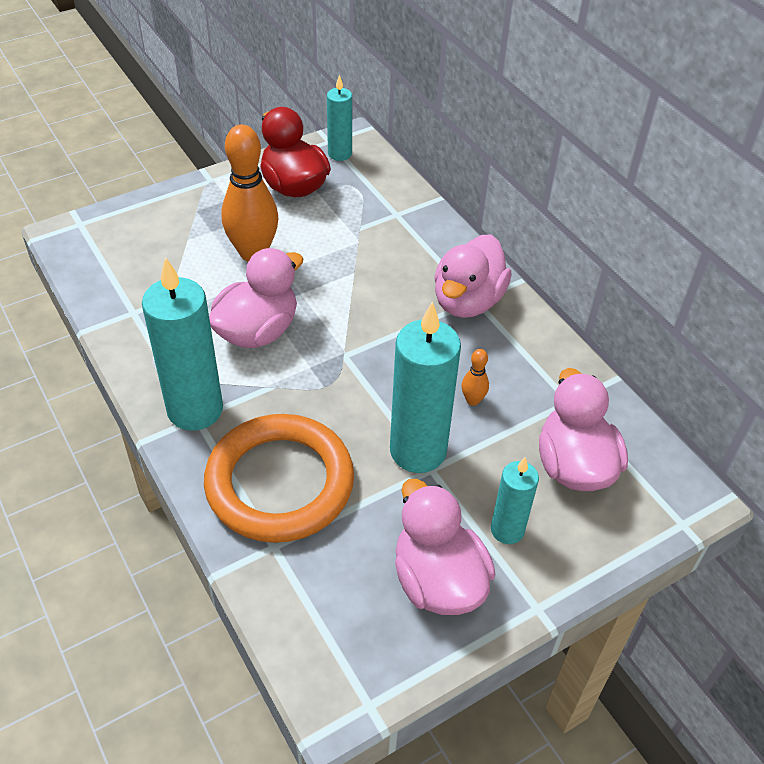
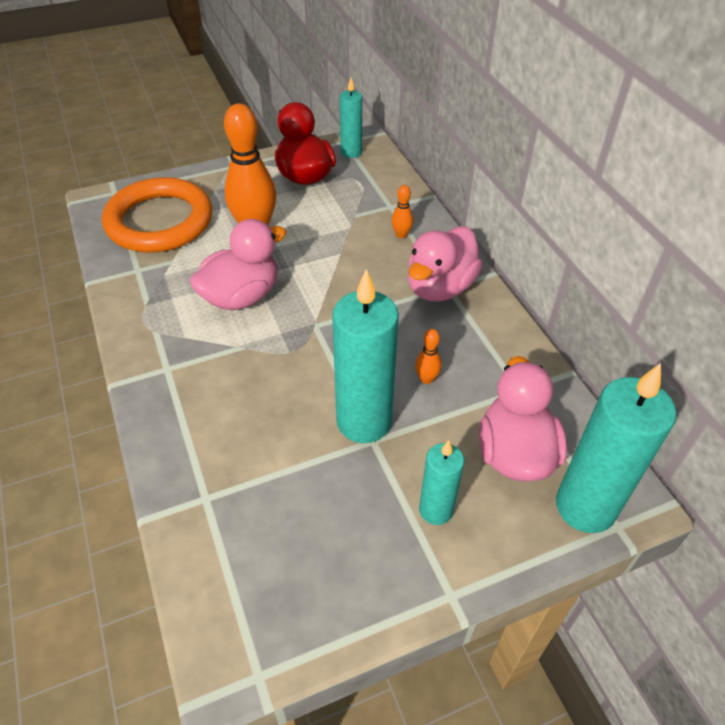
camera: 10 degrees right, 0 degrees up
turquoise candle [142,257,223,431] -> turquoise candle moved to [556,363,676,533]
orange ring [204,414,354,543] -> orange ring moved to [102,177,212,253]
pink duck [395,479,495,615] -> none
none -> orange bowling pin [391,185,413,238]

